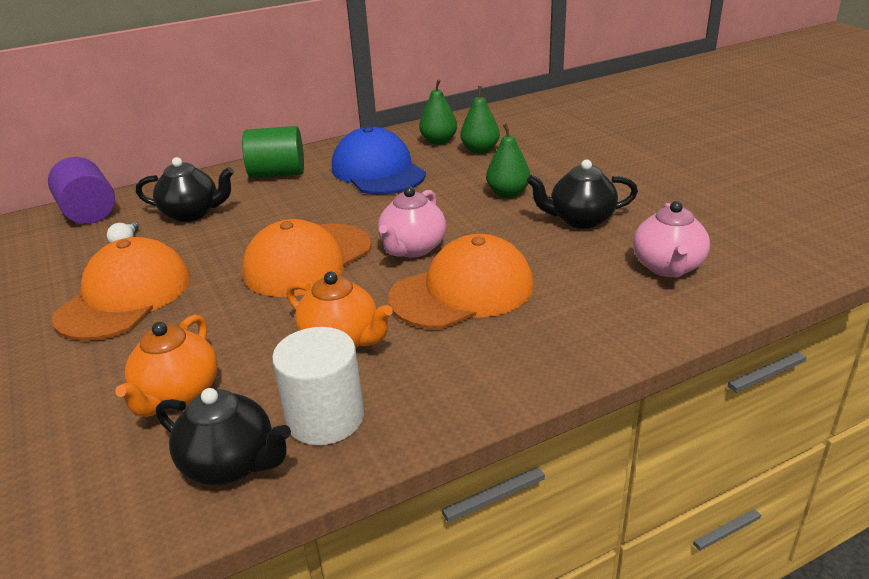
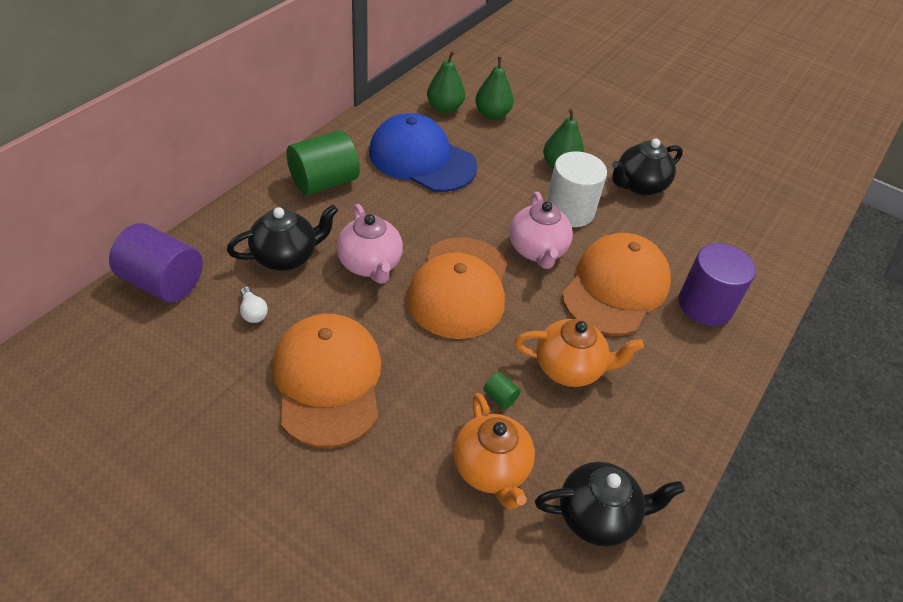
camera: 35 degrees left, 15 degrees up
white cylinder [272,327,364,445] -> white cylinder moved to [546,151,607,227]
pink teapot [633,201,710,277] -> pink teapot moved to [336,204,403,284]
none -> green cylinder [483,372,521,409]
none -> purple cylinder [678,243,756,326]

